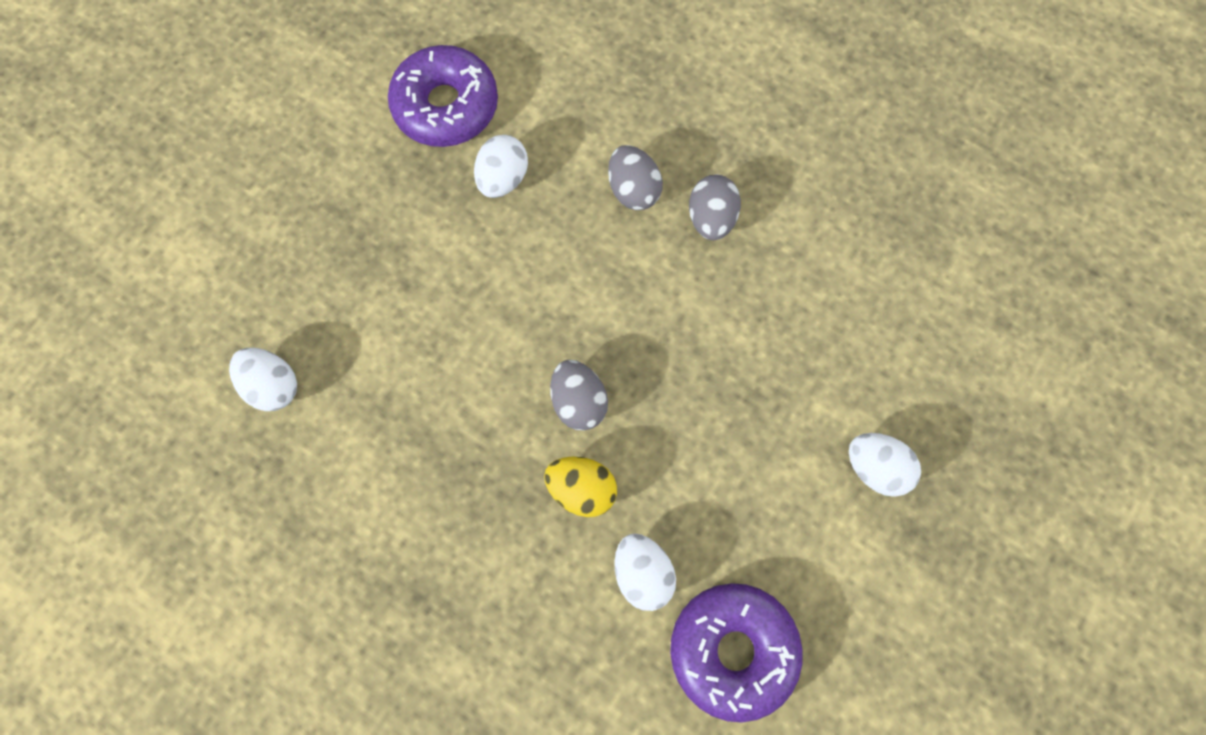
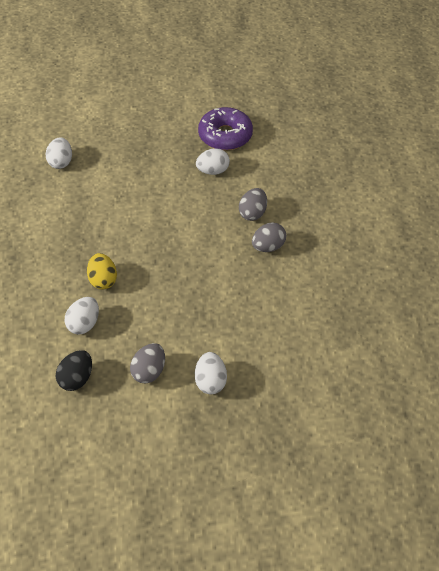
camera: 50 degrees right, 20 degrees down
grey egg [550,360,608,431] -> grey egg moved to [130,343,165,384]
purple donut [670,583,803,723] -> black egg [56,350,92,391]

